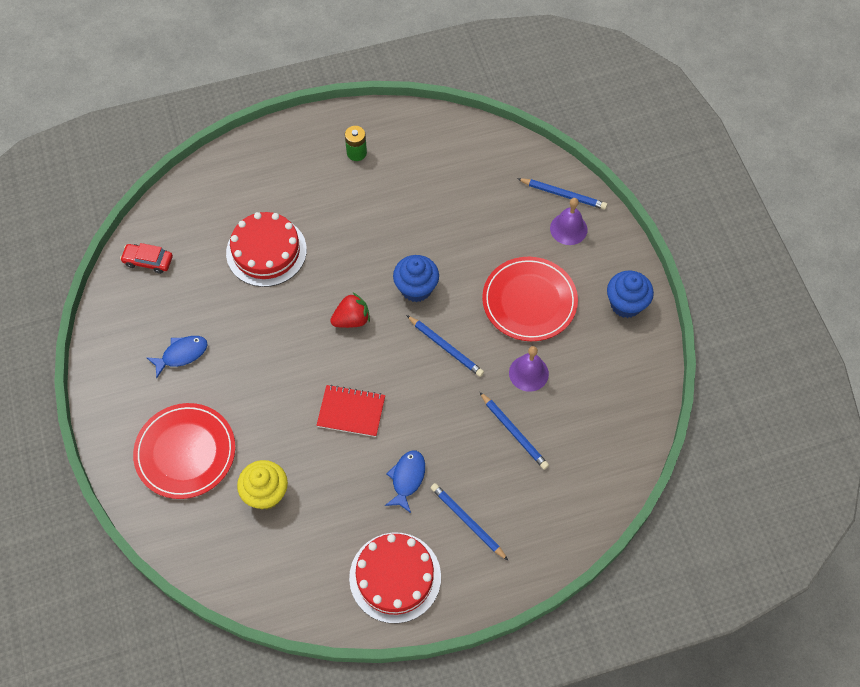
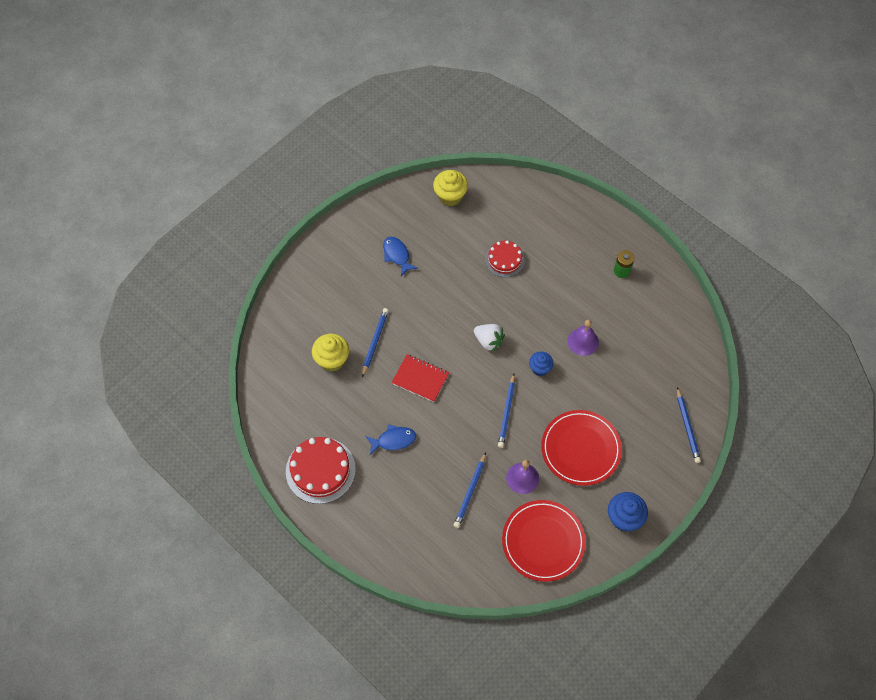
camera: 60 degrees right, 0 degrees up
red car [120,243,173,274] -> yellow cupcake [433,170,468,206]
red plate [133,403,235,499] -> red plate moved to [502,500,586,582]
blue fish [146,336,208,378] -> blue fish turned 150 degrees counterclockwise [383,237,418,276]
red cake [226,212,307,287] -> red cake [485,240,525,278], size x0.63
red notebook [316,385,385,437] -> red notebook turned 45 degrees counterclockwise [391,354,449,402]
red strawberry [330,292,370,328] -> white strawberry [474,324,505,352]
blue cupcake [393,255,439,302] -> blue cupcake [529,352,554,376], size x0.65
blue pencil [431,483,509,561] -> blue pencil moved to [362,308,389,377]
purple bell [550,198,587,245] -> purple bell moved to [568,320,599,356]

